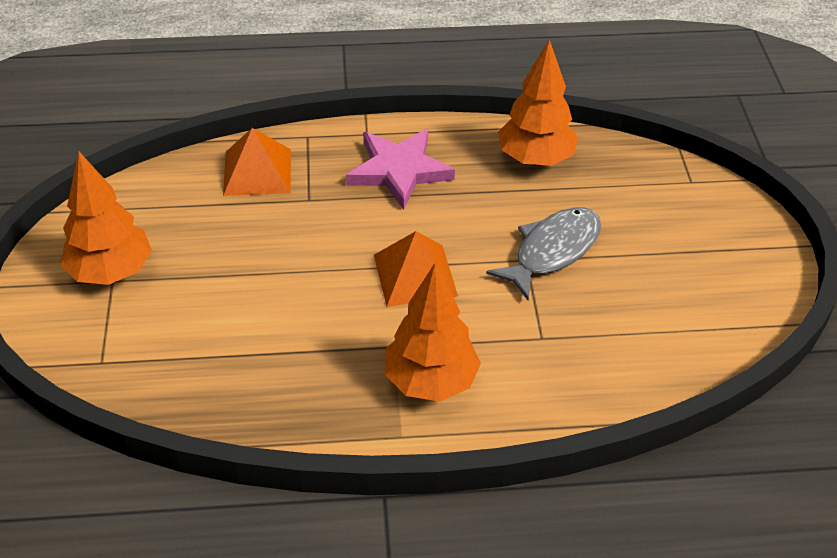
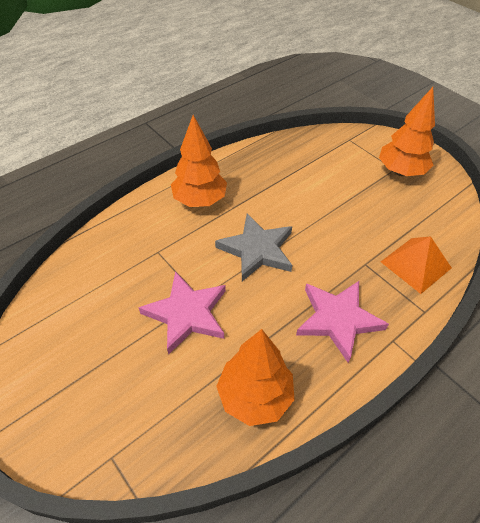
camera: 145 degrees right, 5 degrees up
orange pyramid [374,231,458,307] -> grey star [215,214,292,281]
grey fish [486,207,601,300] -> pink star [138,271,226,355]

